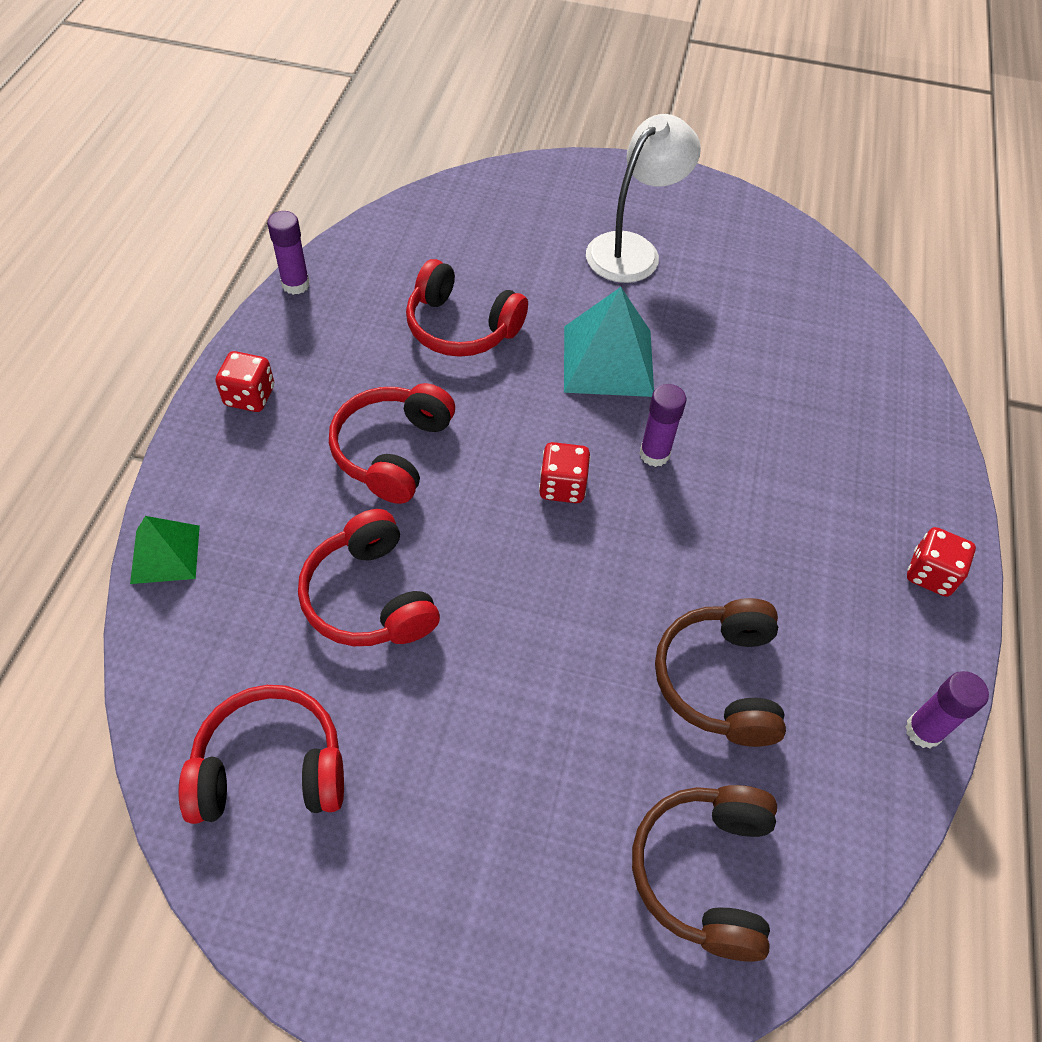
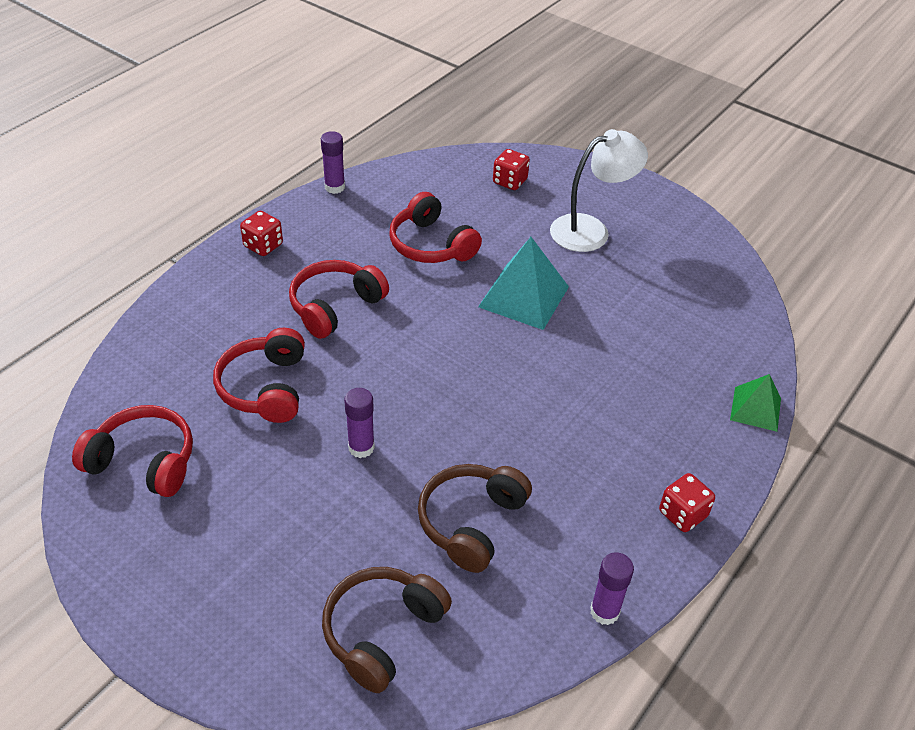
camera: 25 degrees right, 10 degrees down
green pyramid [130,516,200,584] -> green pyramid moved to [730,374,781,432]
red dice [539,442,591,503] -> red dice moved to [493,149,530,190]
purple glue stick [639,384,686,467] -> purple glue stick moved to [344,388,375,458]

